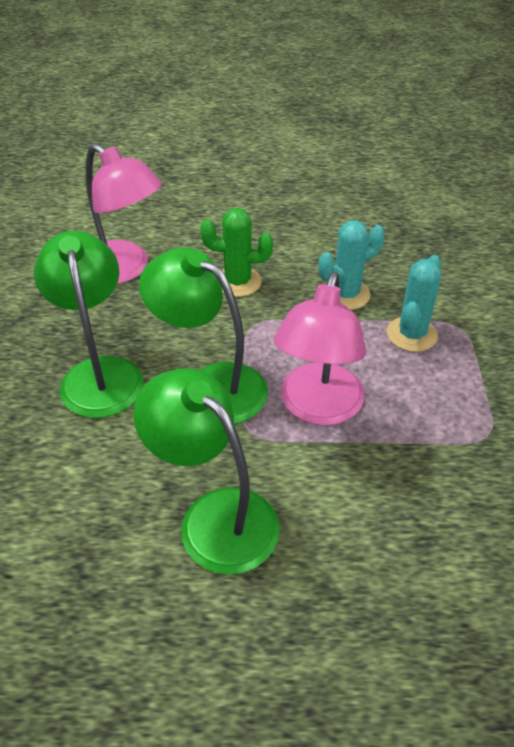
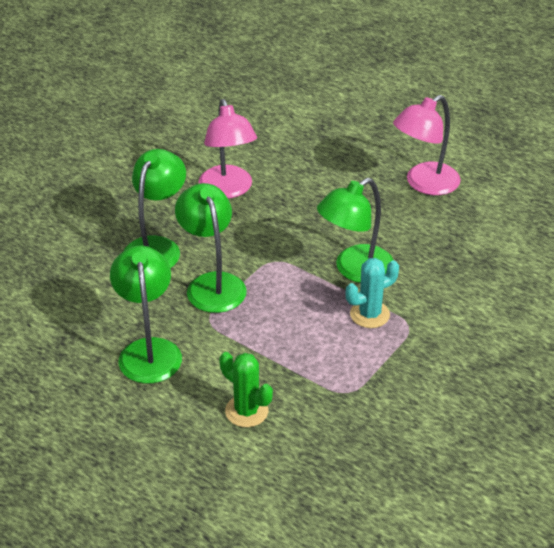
camera: 35 degrees right, 5 degrees down
green cactus [200,208,273,297] -> green cactus moved to [219,352,273,427]
pink lamp [274,272,366,426] -> pink lamp moved to [393,95,461,195]
turquoise cactus [318,220,385,310] -> green lamp [317,178,393,283]

